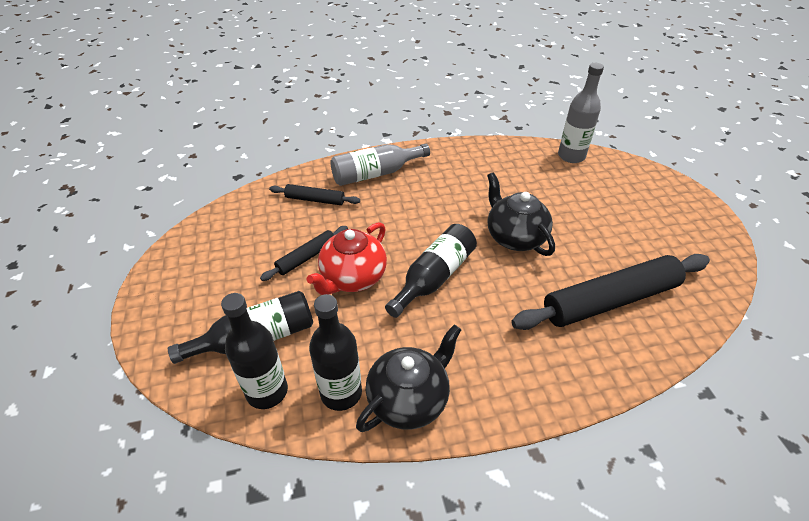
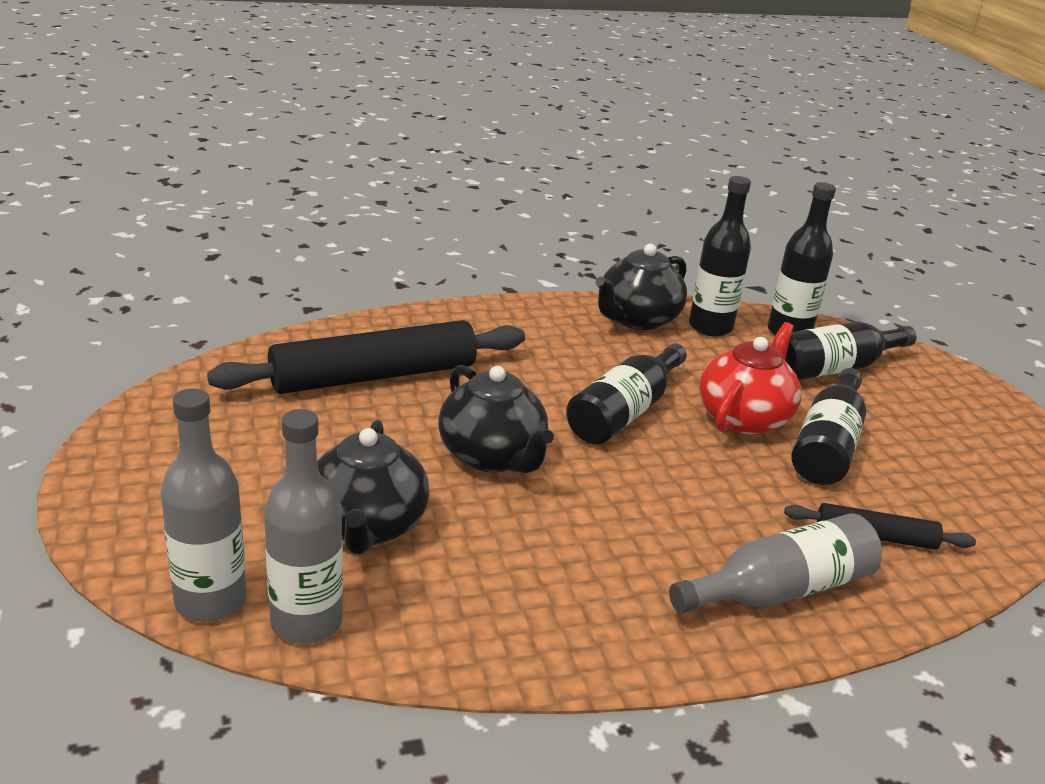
camera: 175 degrees right, 15 degrees down
black rolling pin [260,226,348,281] -> black bottle [792,368,866,485]
none -> grey bottle [160,388,246,622]
none -> black teapot [317,420,429,554]

